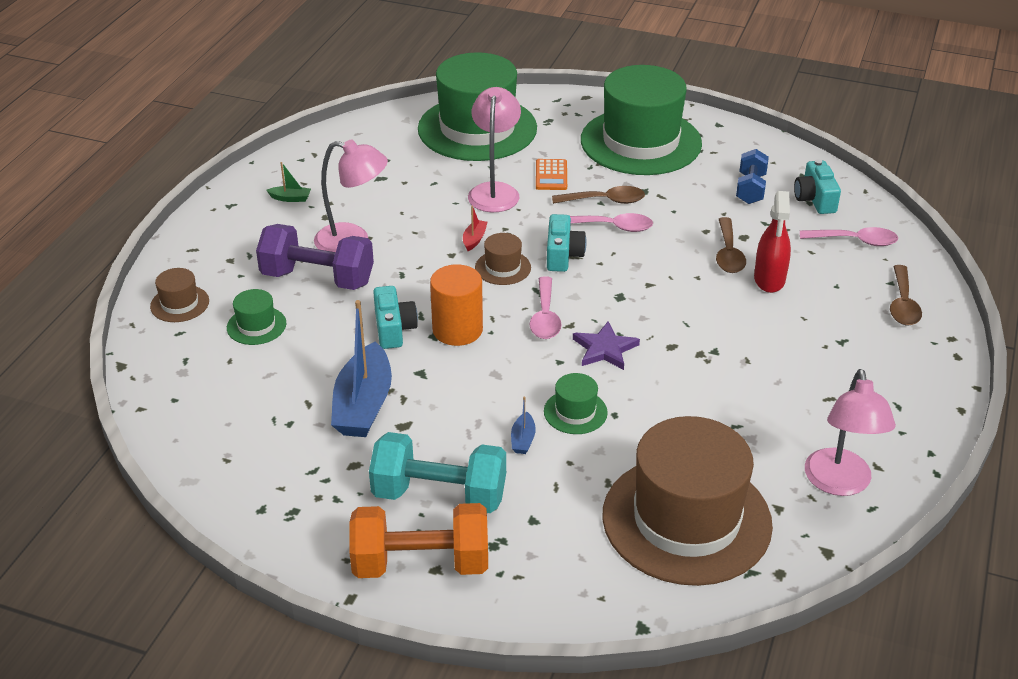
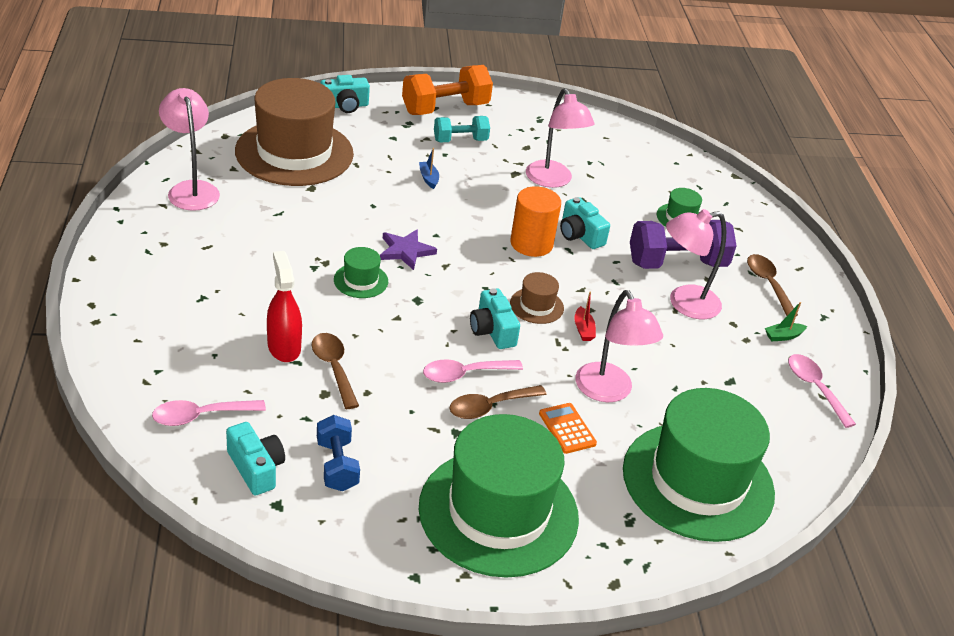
camera: 150 degrees right, 0 degrees up
brown hat [150,268,209,322] -> none
blue boat [331,300,392,437] -> pink lamp [526,88,595,188]
turquoise dumbbell [369,432,506,513] -> turquoise dumbbell [434,116,490,142], size x0.61
pink spoon [530,276,561,339] -> pink spoon moved to [788,354,856,428]
green hat [544,373,608,434] -> green hat moved to [334,247,388,298]
brown spoon [890,265,922,325] -> brown spoon moved to [747,254,798,316]
none -> turquoise camera [320,75,370,113]

